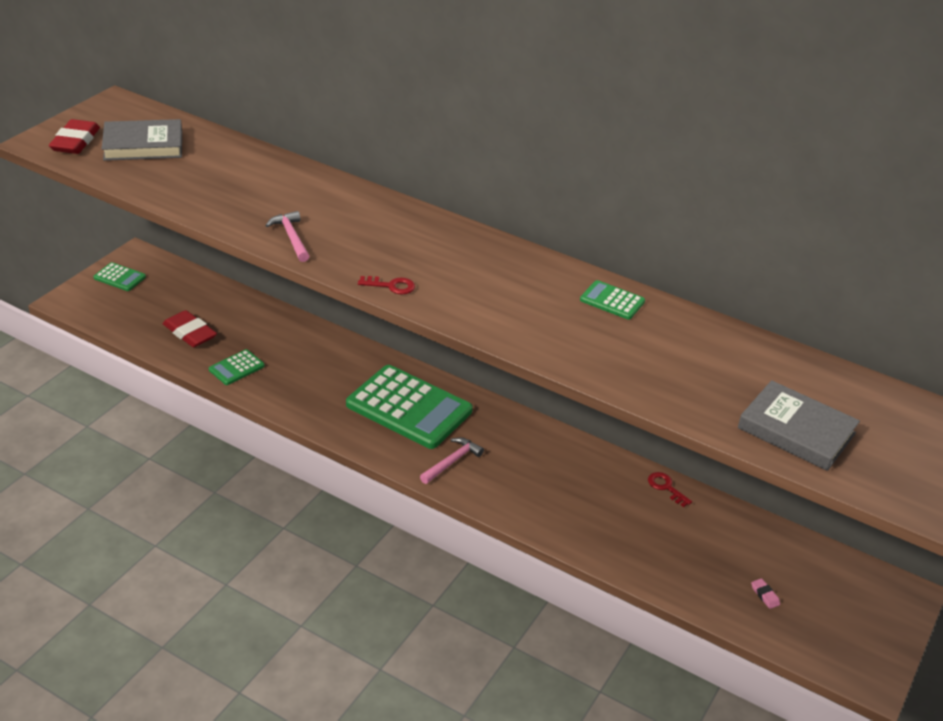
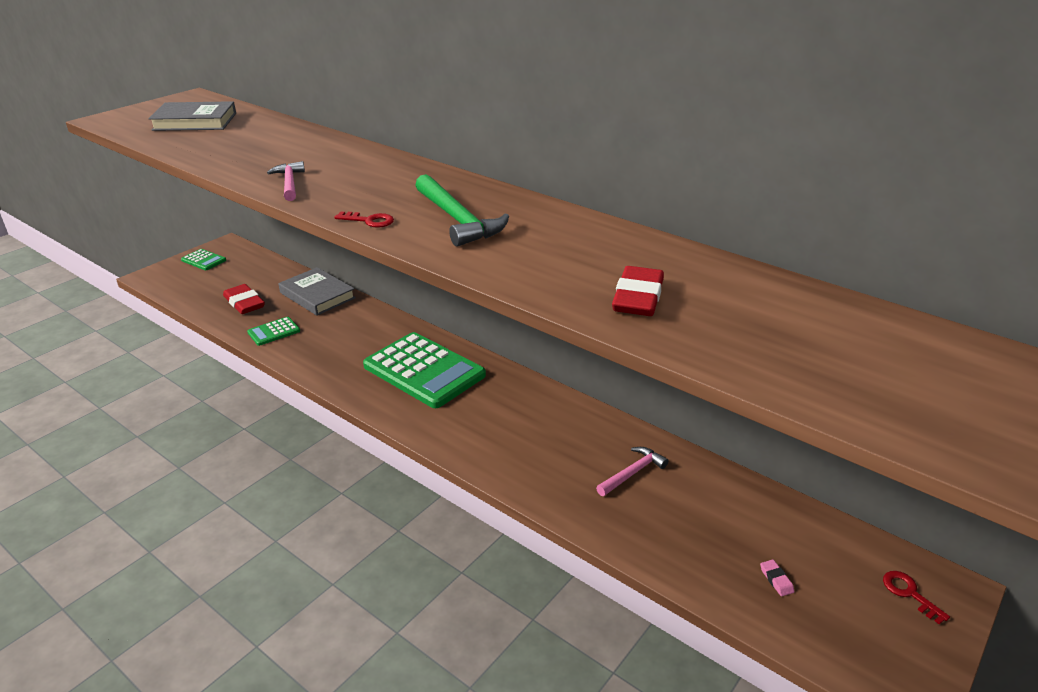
camera: 10 degrees right, 5 degrees down
red eraser [49,119,100,154] -> red eraser moved to [612,266,664,316]
pink hammer [420,437,484,484] -> pink hammer moved to [596,447,668,496]
green calculator [580,280,645,320] -> none
red key [648,472,692,507] -> red key moved to [883,571,950,625]
grey book [738,380,860,471] -> grey book moved to [279,267,356,316]
none -> green hammer [415,174,509,247]

